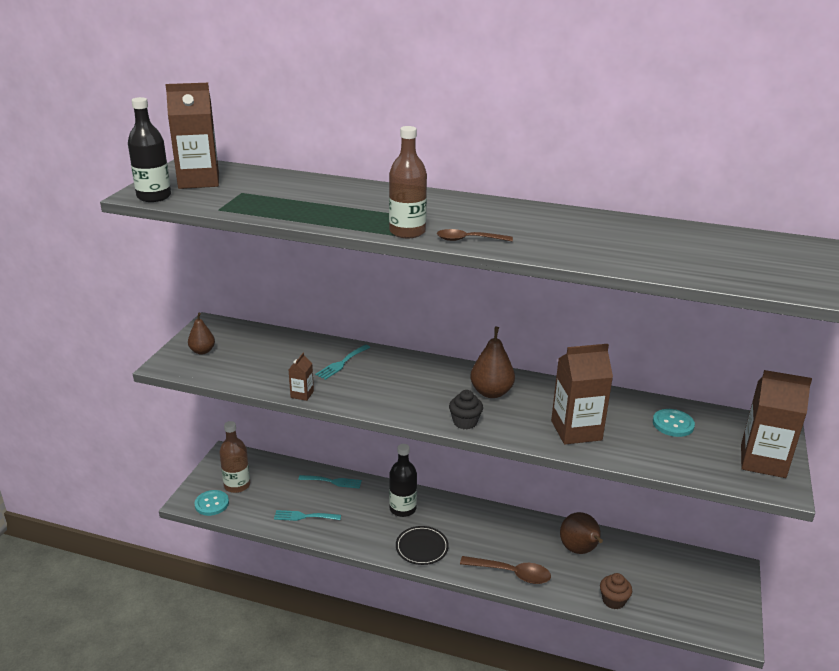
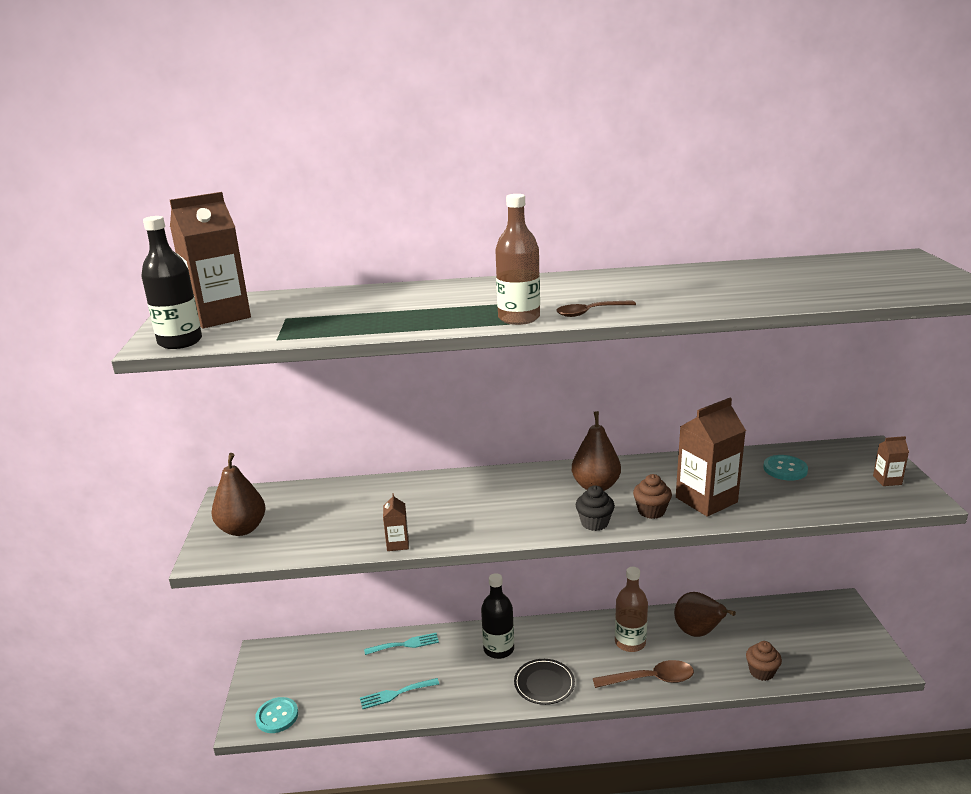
camera: 20 degrees left, 5 degrees down
brown pear [188,313,215,354] -> brown pear [211,453,265,536], size x1.57
brown bottle [219,421,250,493] -> brown bottle moved to [615,567,648,652]
turquoise fork [315,344,370,380] -> none
brown carton [741,370,812,478] -> brown carton [873,436,909,486], size x0.47
none -> brown cupcake [633,474,672,519]

